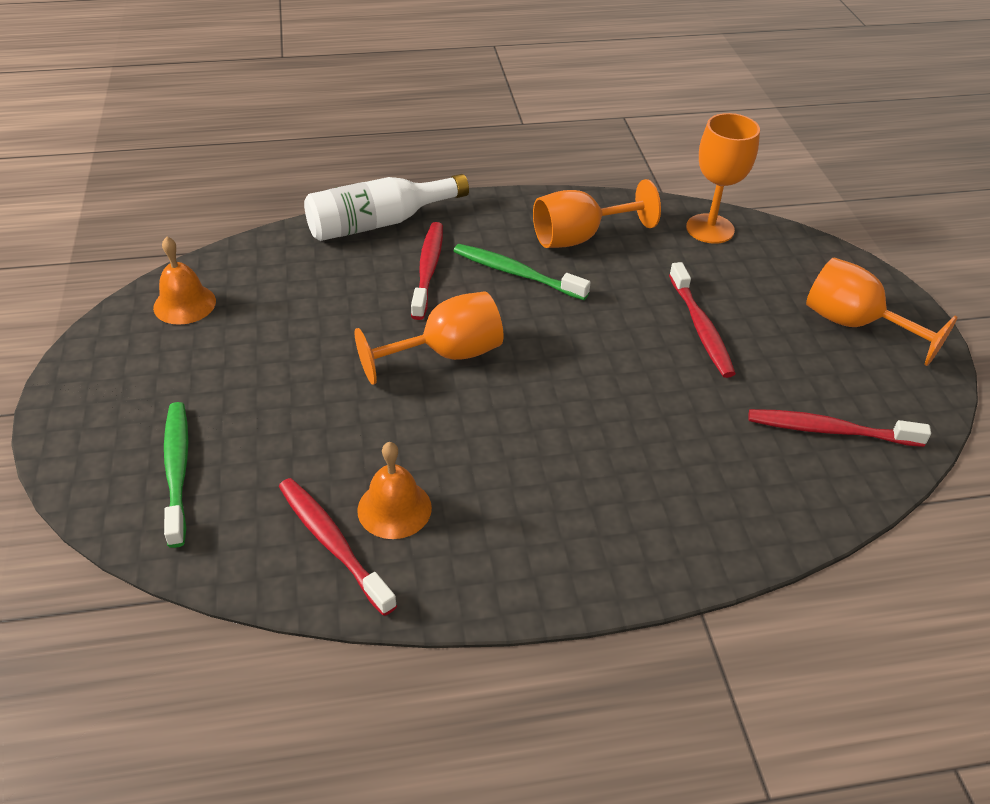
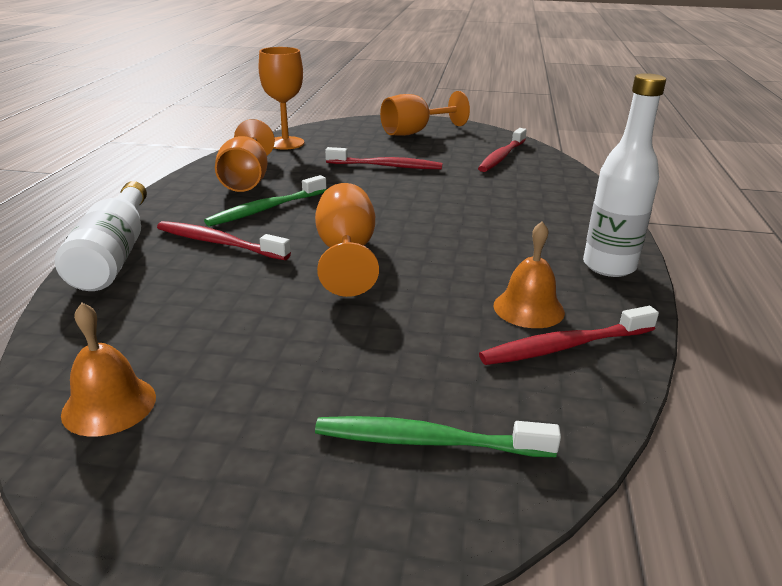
camera: 70 degrees left, 15 degrees down
none -> white bottle [583,73,666,277]

